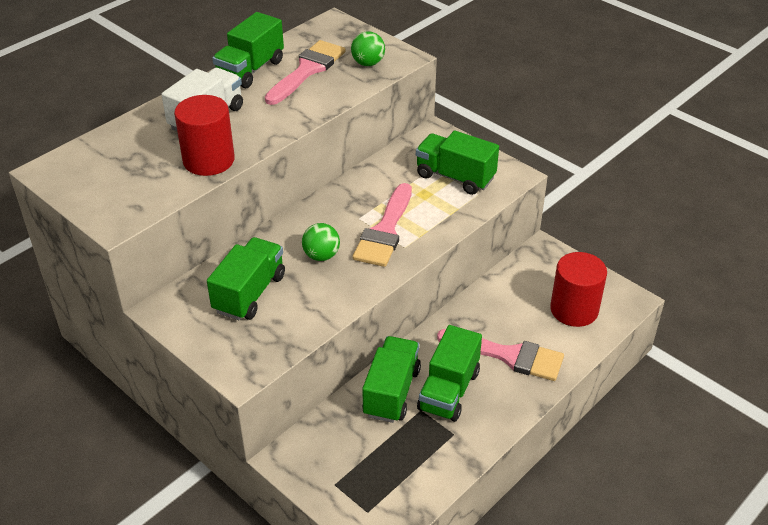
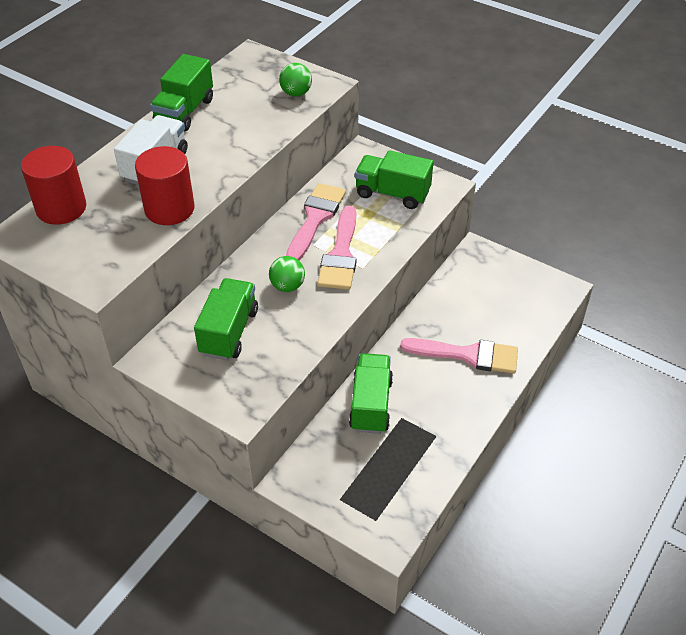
camera: 10 degrees left, 5 degrees up
pink brush [265,40,346,105] -> pink brush moved to [286,183,346,260]
green truck [417,325,482,422] -> none
red cylinder [550,252,607,327] -> red cylinder moved to [21,146,86,225]

